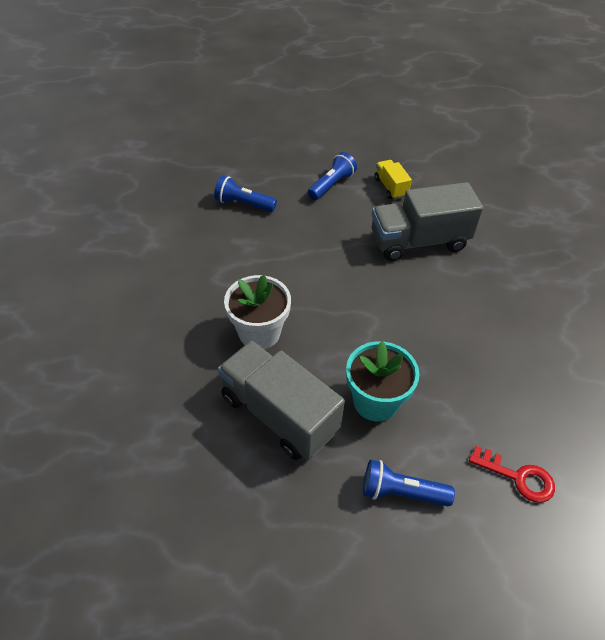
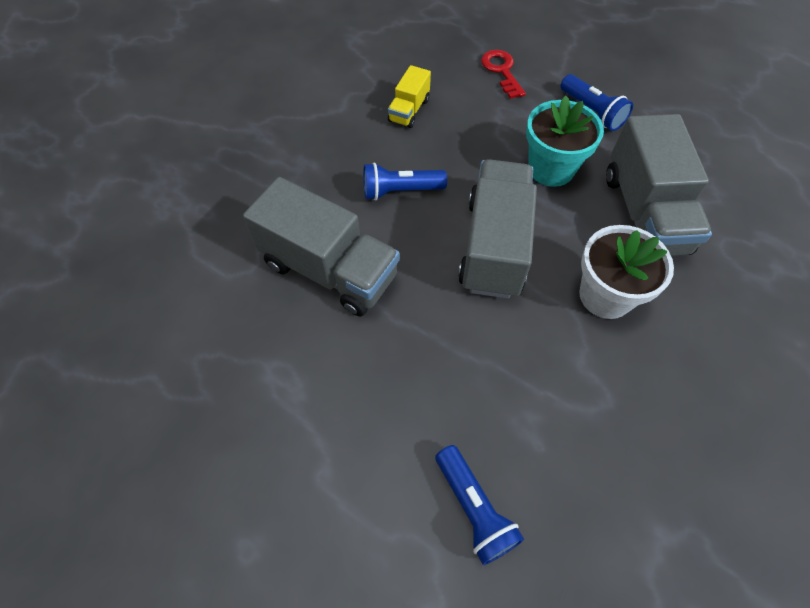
camera: 135 degrees left, 10 degrees up
blue flashlight [308,152,357,200] -> blue flashlight moved to [363,163,447,200]
yellow truck [374,160,412,199] -> yellow truck moved to [388,65,431,128]
none -> grey truck [458,159,537,299]

